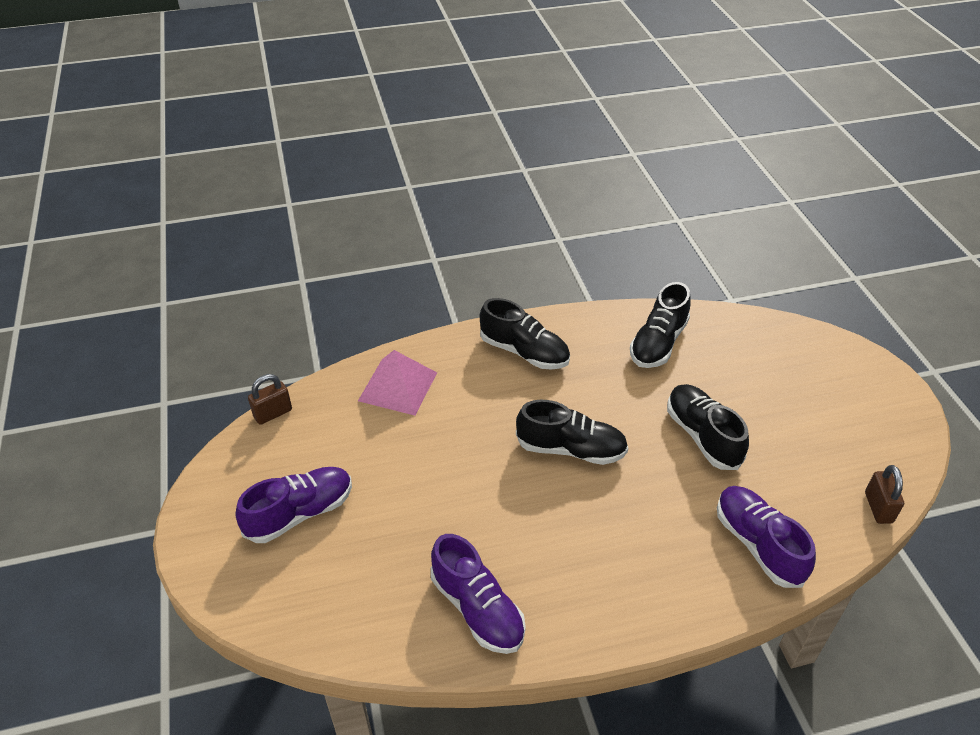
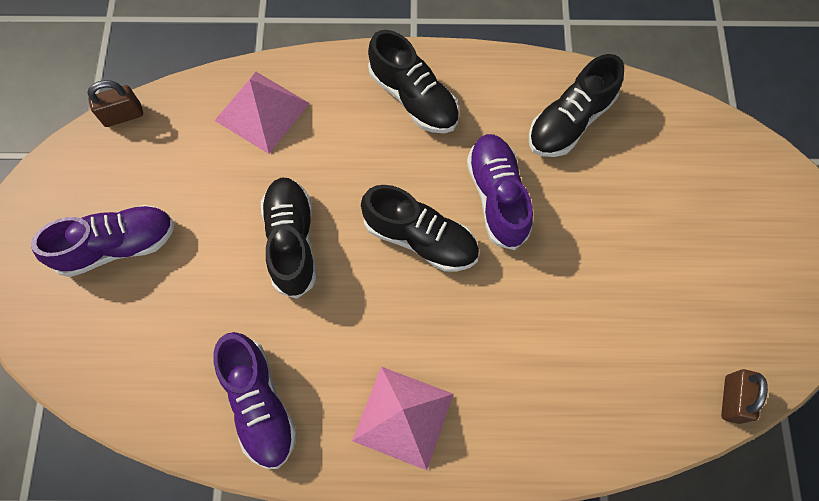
camera: 15 degrees right, 25 degrees up
black shoe [667,384,749,470] -> black shoe moved to [261,178,317,299]
purple shoe [717,486,816,588] -> purple shoe moved to [467,134,533,250]
none -> pink pyramid [352,367,454,470]

